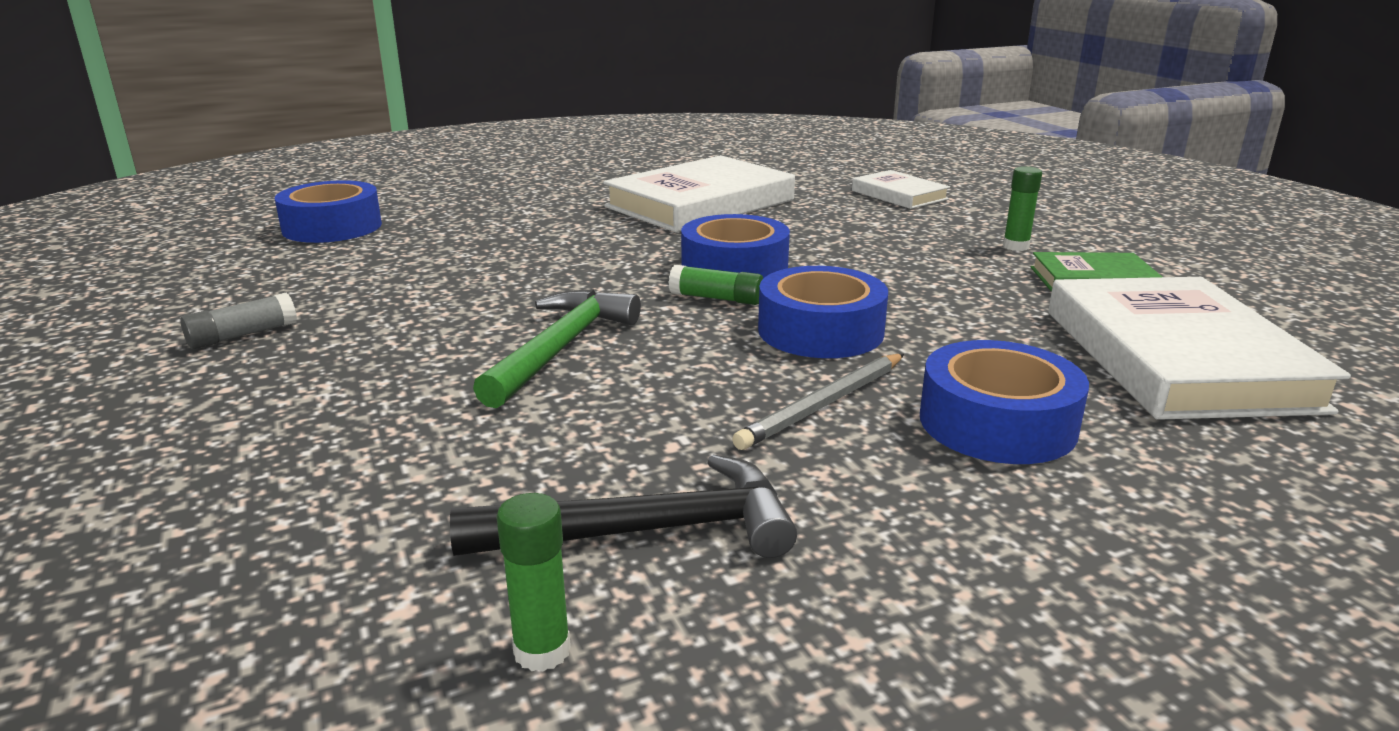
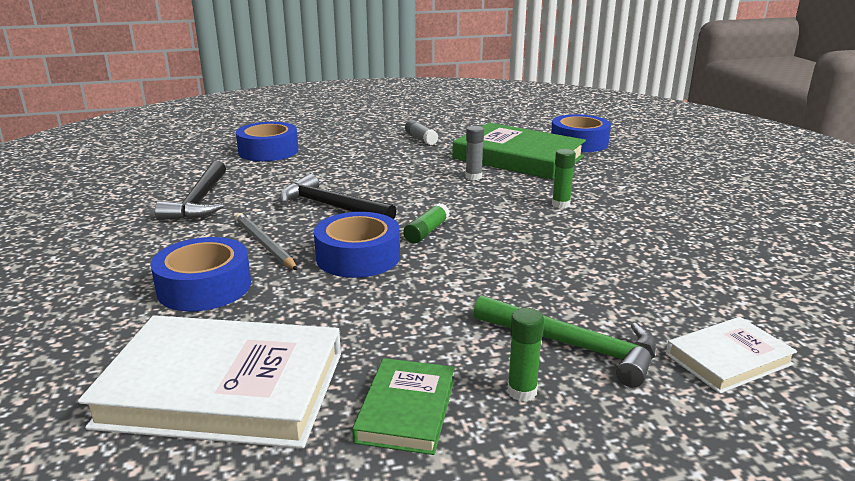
camera: 100 degrees right, 0 degrees up
green hammer [473,289,641,408] -> green hammer moved to [474,295,656,387]
green glue stick [496,493,571,672] -> green glue stick moved to [552,149,576,208]
white book [603,155,795,232] -> none
blue tape [681,214,790,278] -> blue tape moved to [236,122,299,161]
none -> black hammer [279,174,396,219]
none -> green book [452,123,586,180]
none -> grey glue stick [465,126,484,180]

